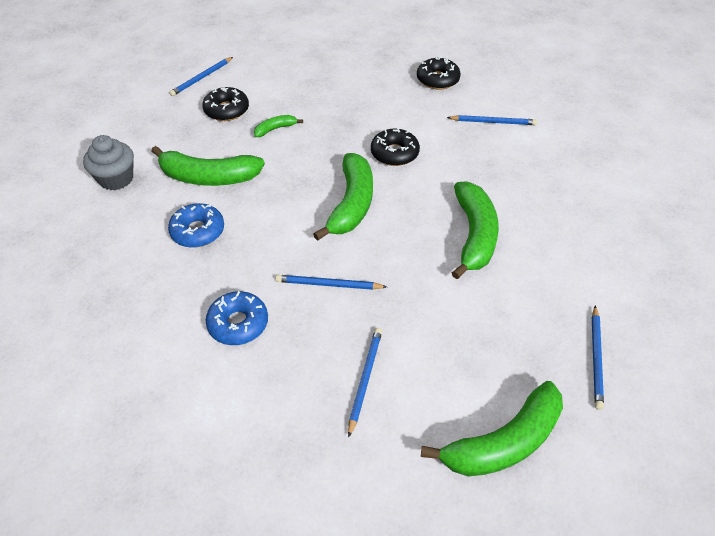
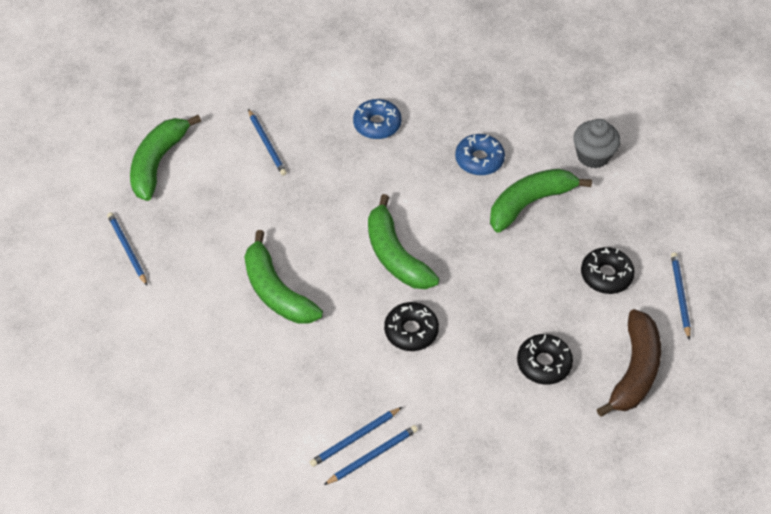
camera: 140 degrees right, 5 degrees up
green banana [254,115,303,137] -> none
blue pencil [276,275,387,290] -> blue pencil moved to [324,425,418,485]
black donut [417,57,461,89] -> black donut moved to [517,334,573,385]
none -> brown banana [597,309,661,417]

